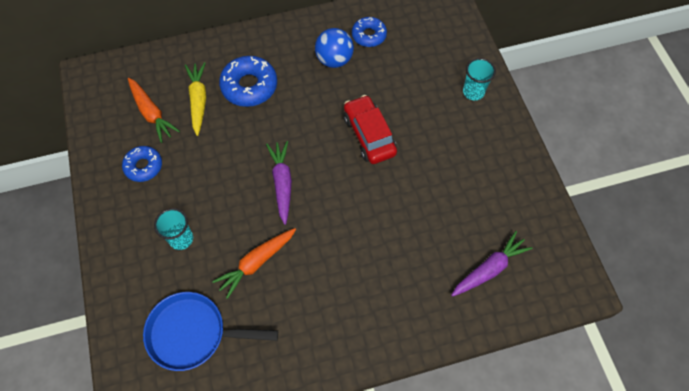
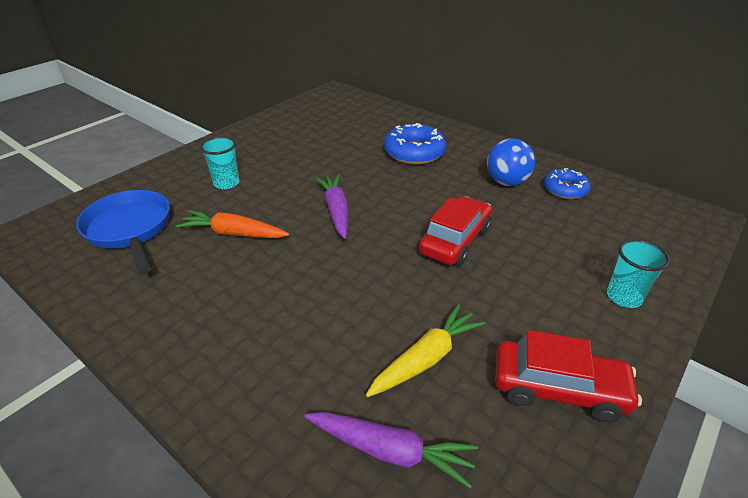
camera: 55 degrees right, 25 degrees down
blue donut [122,146,162,182] -> none
orange carrot [128,78,180,143] -> none
yellow carrot [185,62,206,136] -> yellow carrot moved to [366,304,485,397]
purple carrot [266,141,292,225] -> purple carrot turned 60 degrees counterclockwise [315,174,349,239]
none -> red car [495,330,642,422]

